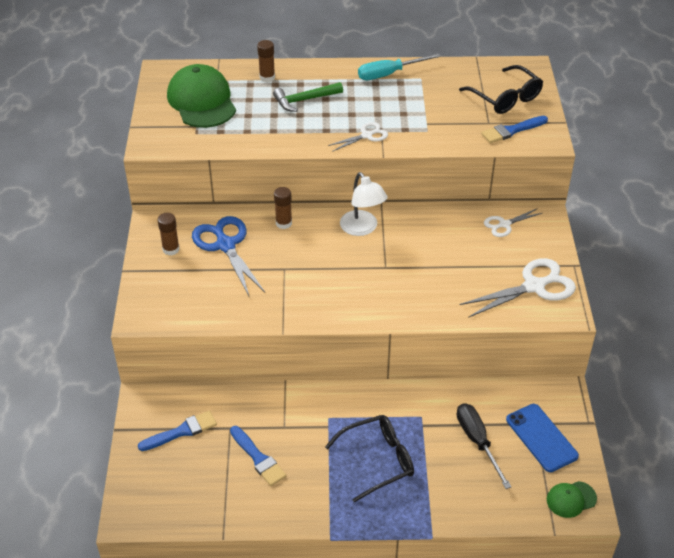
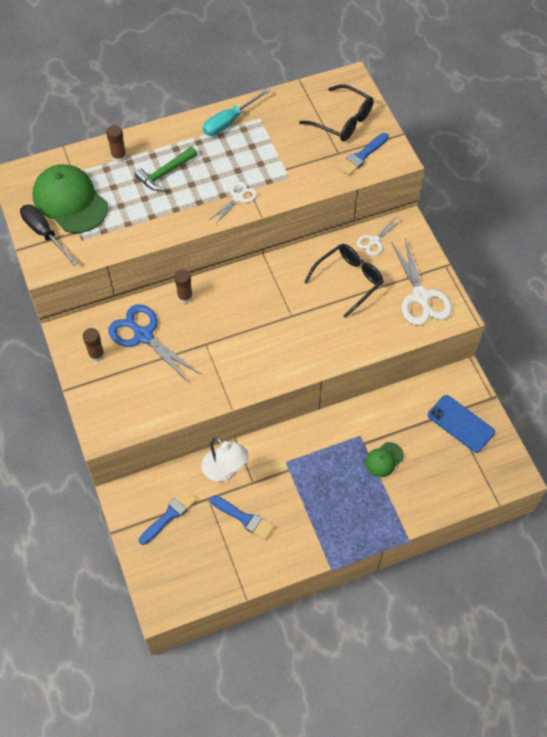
camera: 20 degrees left, 15 degrees up
black glasses [325,415,414,503] -> black glasses moved to [304,244,384,318]
white lamp [340,172,388,236] -> white lamp moved to [201,437,248,481]
black screwdriver [457,403,511,489] -> black screwdriver moved to [20,205,78,265]
white scissors [460,258,576,318] -> white scissors turned 120 degrees clockwise [391,238,452,326]
green cap [547,481,597,518] -> green cap moved to [365,442,404,477]

